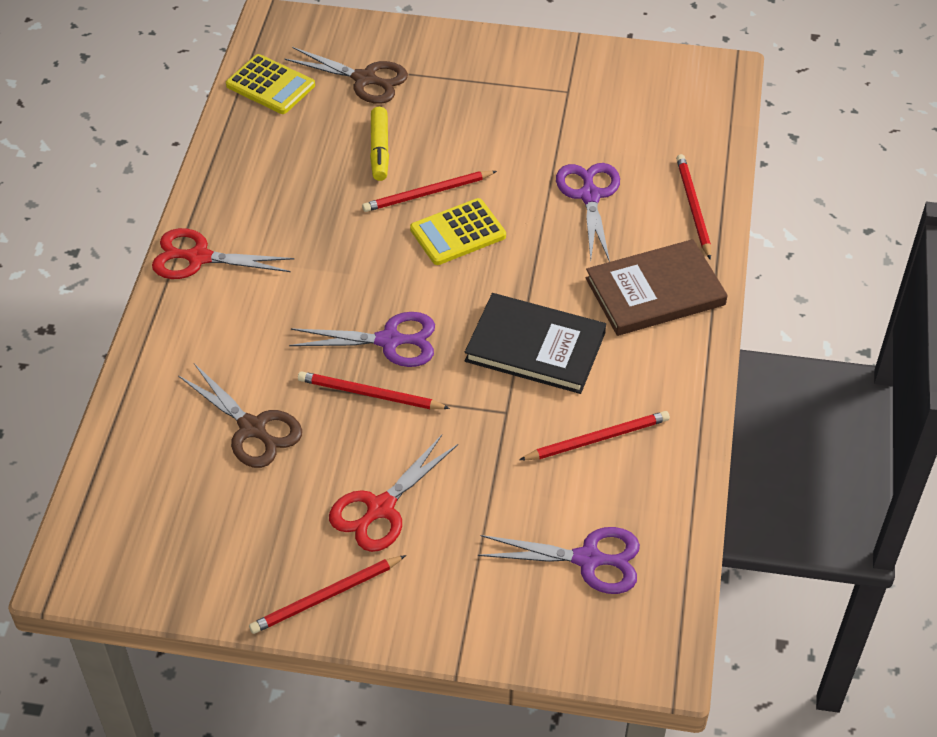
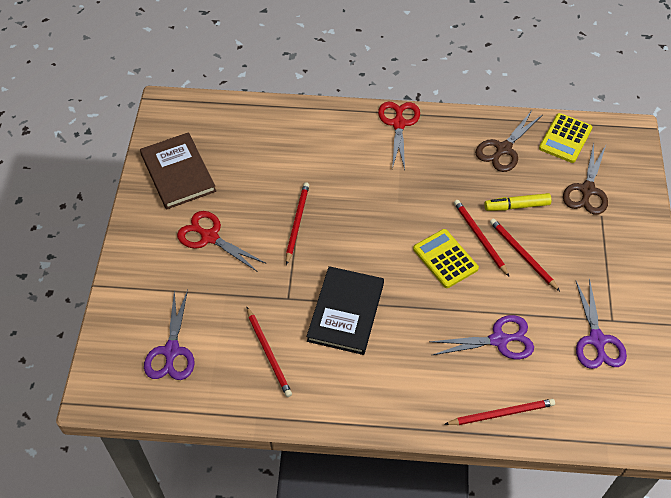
camera: 85 degrees right, 5 degrees up
brown scissors [178,363,302,468] -> brown scissors moved to [475,111,542,172]
red pencil [249,555,406,634] -> red pencil moved to [490,219,560,291]
purple scissors [289,312,435,367] -> purple scissors moved to [576,278,627,369]
brown book [586,239,728,336] -> brown book moved to [140,132,216,210]

